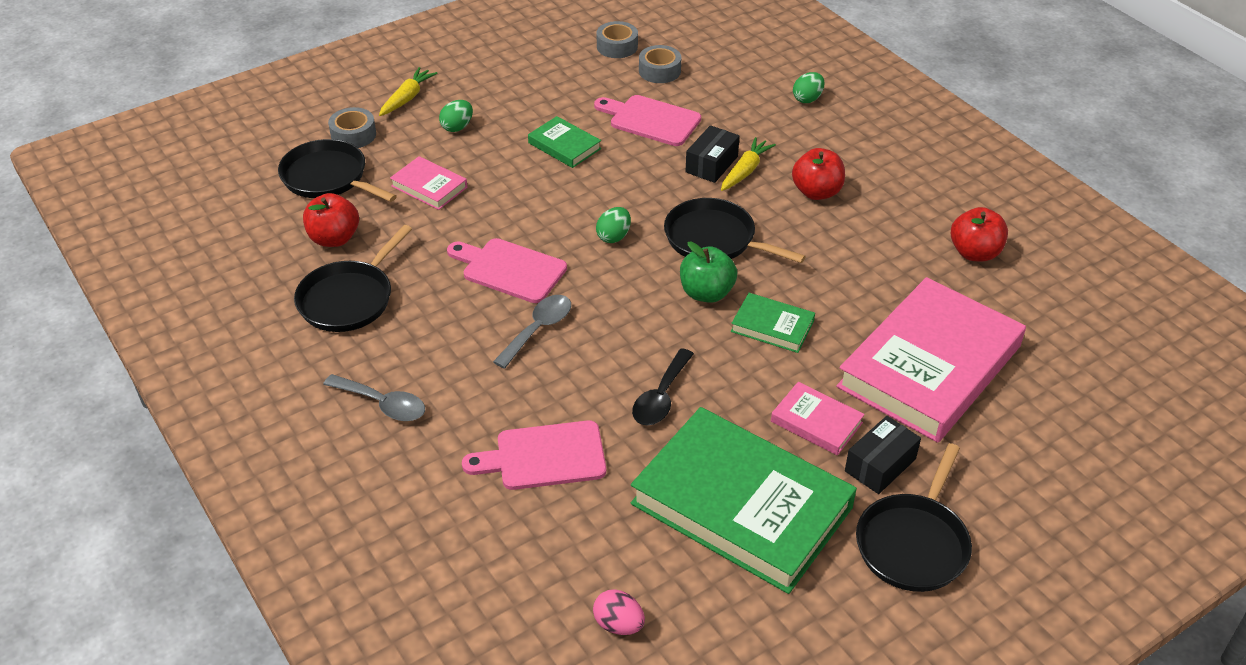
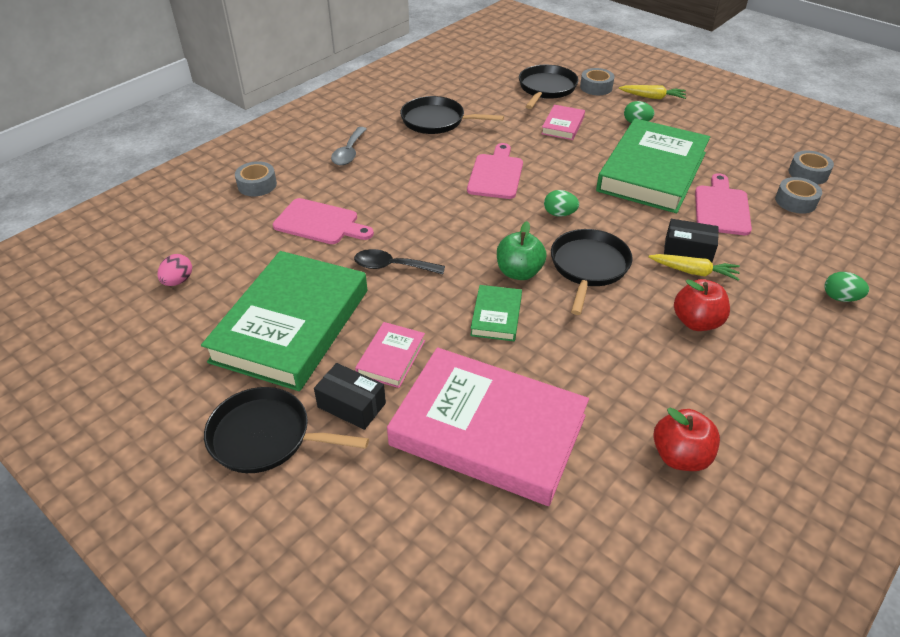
camera: 75 degrees right, 0 degrees up
red apple [303,193,359,247] -> none
pink cutting board [462,420,606,490] -> pink cutting board turned 135 degrees clockwise [273,198,374,244]
grey spoon [493,295,571,369] -> none
green book [528,116,601,168] -> green book [596,118,710,213], size x2.28
none -> grey tape [235,161,277,196]

